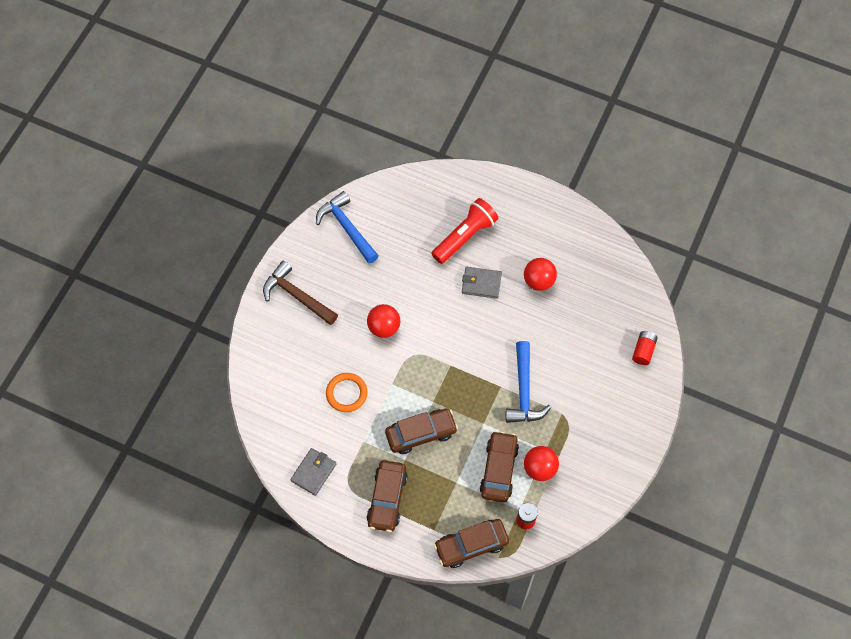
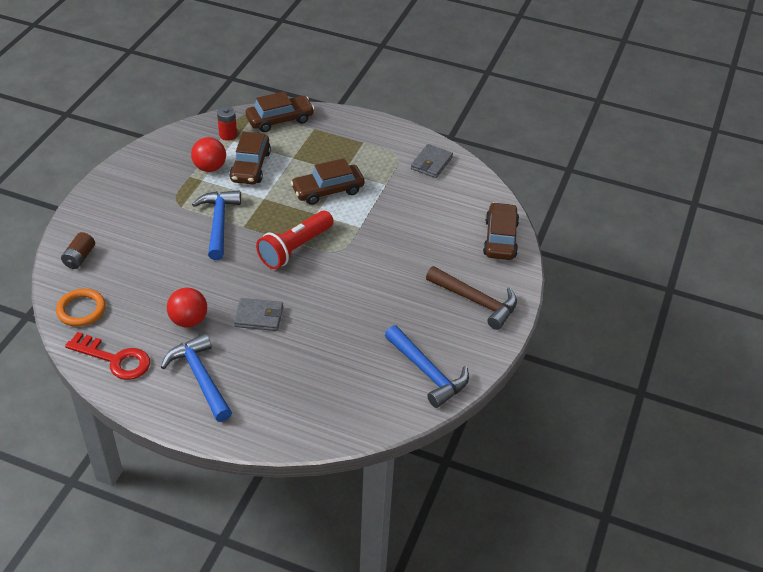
camera: 175 degrees right, 20 degrees down
orange ring [326,373,368,412] -> orange ring moved to [56,289,106,327]
red ball [367,304,400,338] -> none
brown car [367,460,408,532] -> brown car moved to [483,202,519,260]
red flashlight [431,198,498,264] -> red flashlight moved to [256,211,334,269]
red battery [632,331,658,365] -> brown battery [61,232,95,269]
none -> red key [65,332,150,380]
none -> blue hammer [161,333,232,422]

